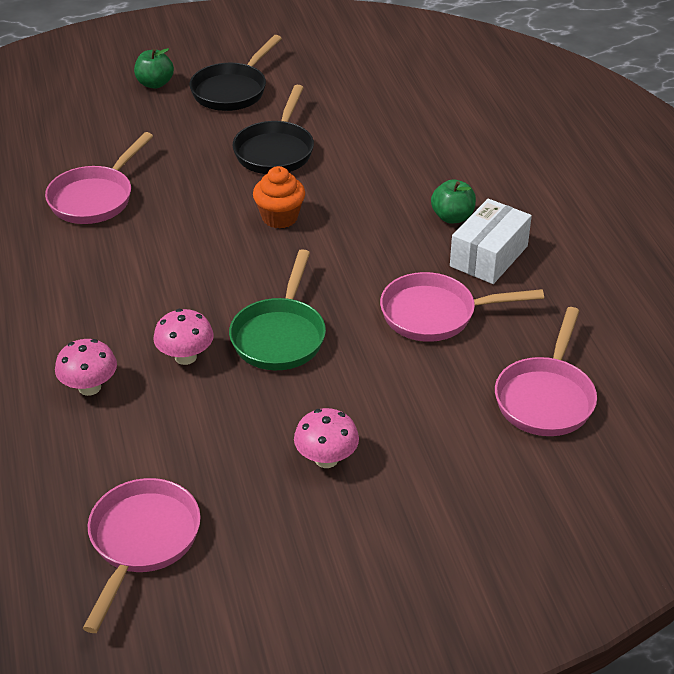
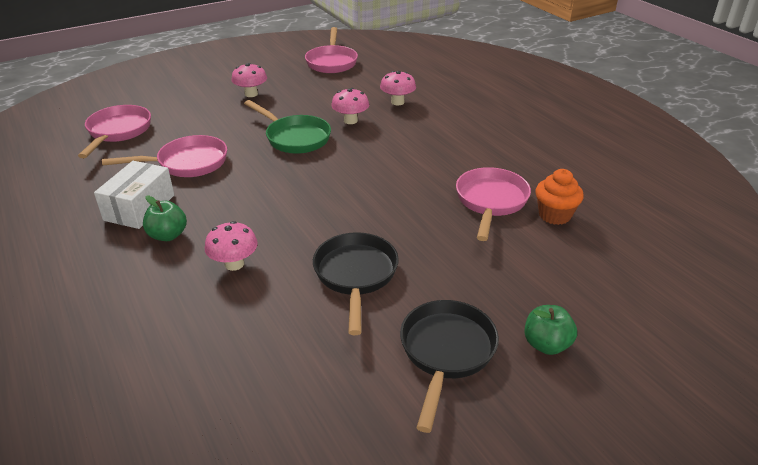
camera: 165 degrees right, 5 degrees down
green pan [229,249,326,370] -> green pan turned 135 degrees clockwise [244,100,331,154]
orange cupcake [253,166,305,229] -> orange cupcake moved to [535,169,584,225]
none -> pink mushroom [205,221,258,271]

